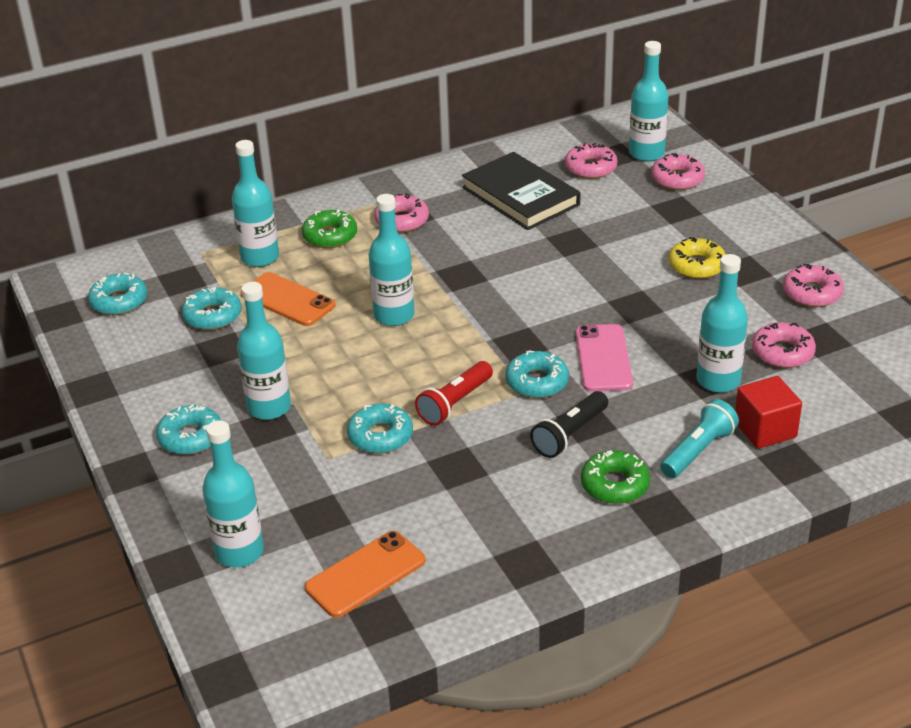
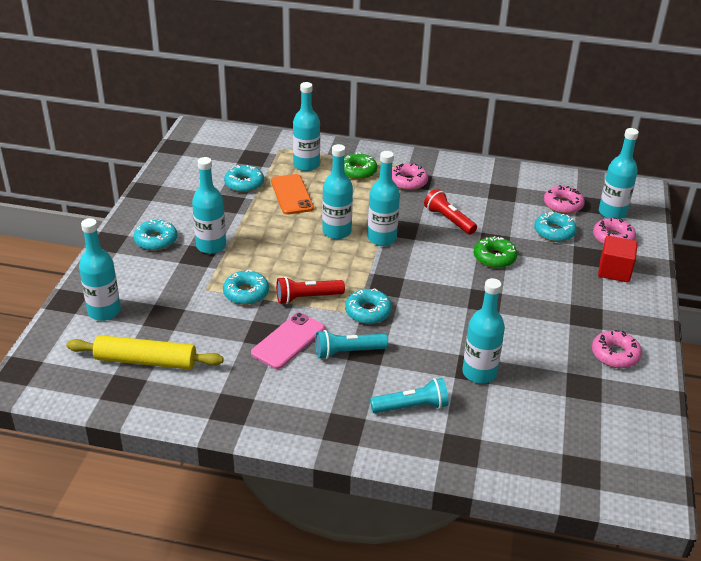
camera: 35 degrees right, 0 degrees up
turquoise donut [88,273,148,315] -> turquoise donut moved to [534,212,577,242]
orange phone [305,531,426,618] -> yellow rolling pin [66,335,224,369]
black book [462,152,580,230] -> none
black flashlight [530,391,608,458] -> turquoise flashlight [315,330,388,359]
pink phone [576,324,633,392] -> pink phone moved to [251,313,325,369]
green donut [581,450,650,504] -> green donut moved to [474,236,517,268]
yellow donut [668,237,726,279] -> none
red cube [735,376,802,449] -> red cube moved to [598,236,638,282]
pink donut [752,322,816,368] -> none
none -> turquoise bottle [368,151,400,246]
none -> red flashlight [424,189,477,235]

